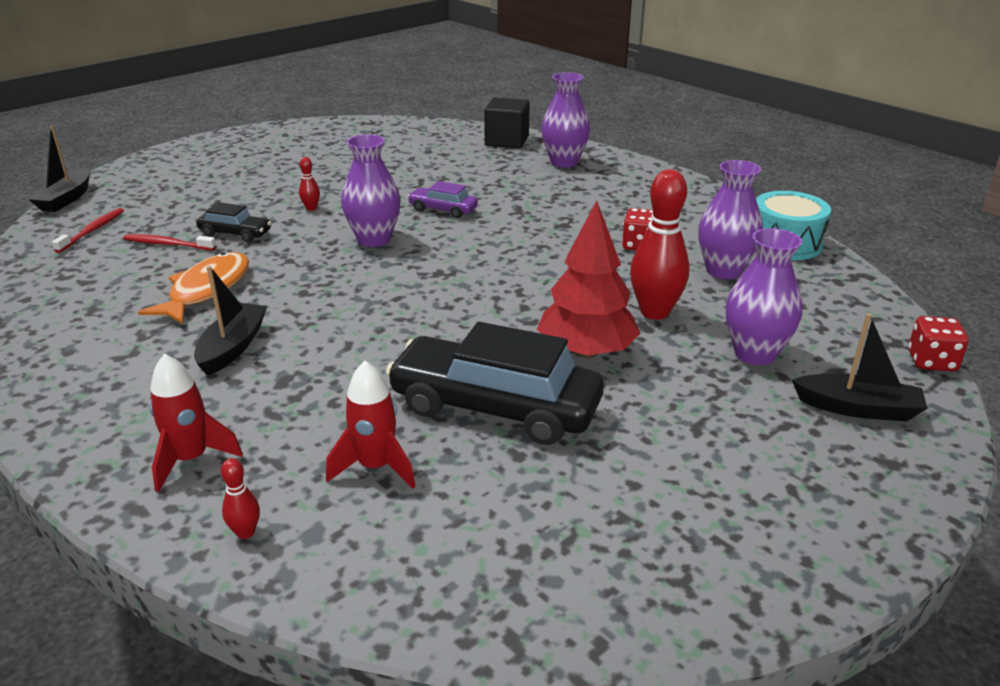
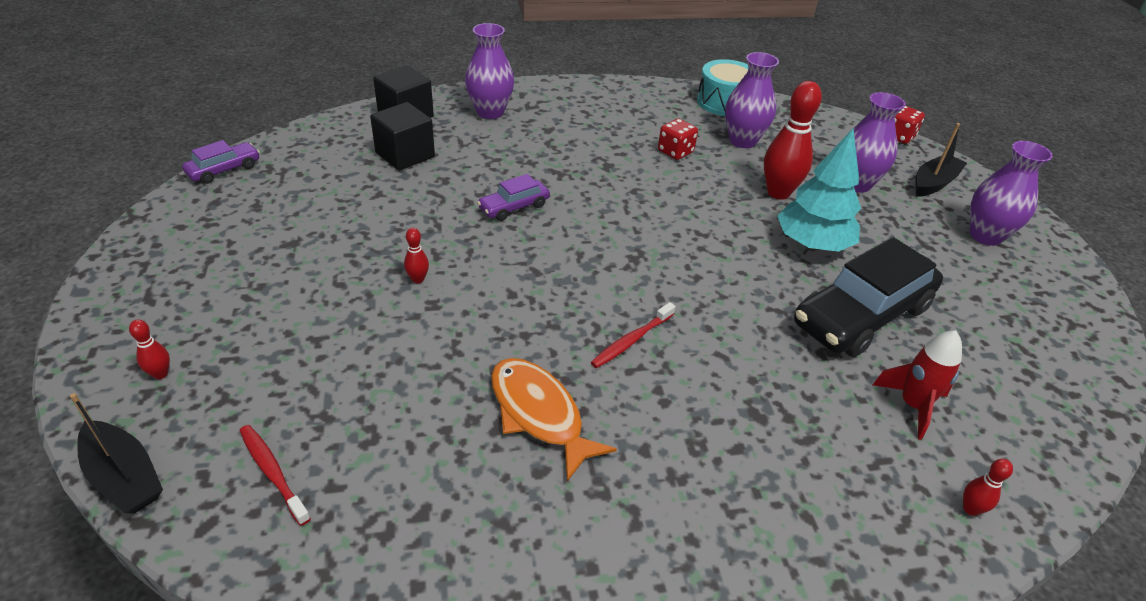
camera: 60 degrees left, 10 degrees up
red toothbrush [123,234,216,250] -> red toothbrush moved to [591,302,676,368]
red rocket [149,354,243,492] -> none
black boat [194,266,267,376] -> none
black car [196,202,272,242] -> none
purple vase [341,134,401,247] -> purple vase moved to [970,141,1053,246]
red tree [537,200,641,358] -> turquoise tree [777,129,861,252]
none -> red bowling pin [129,319,170,379]
none -> purple car [182,140,260,184]
none -> black cube [370,102,435,171]

